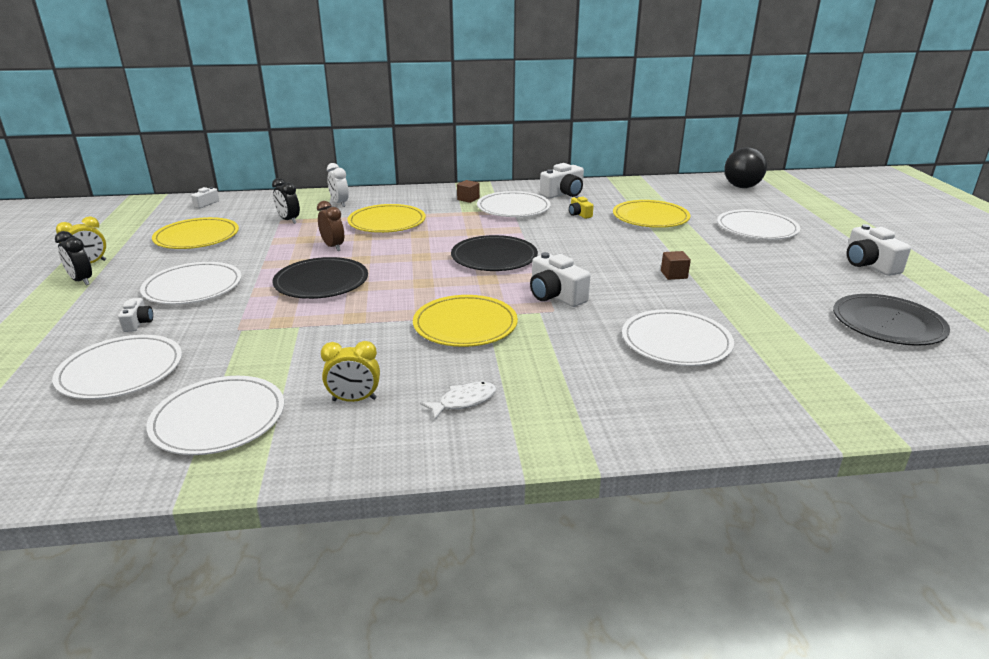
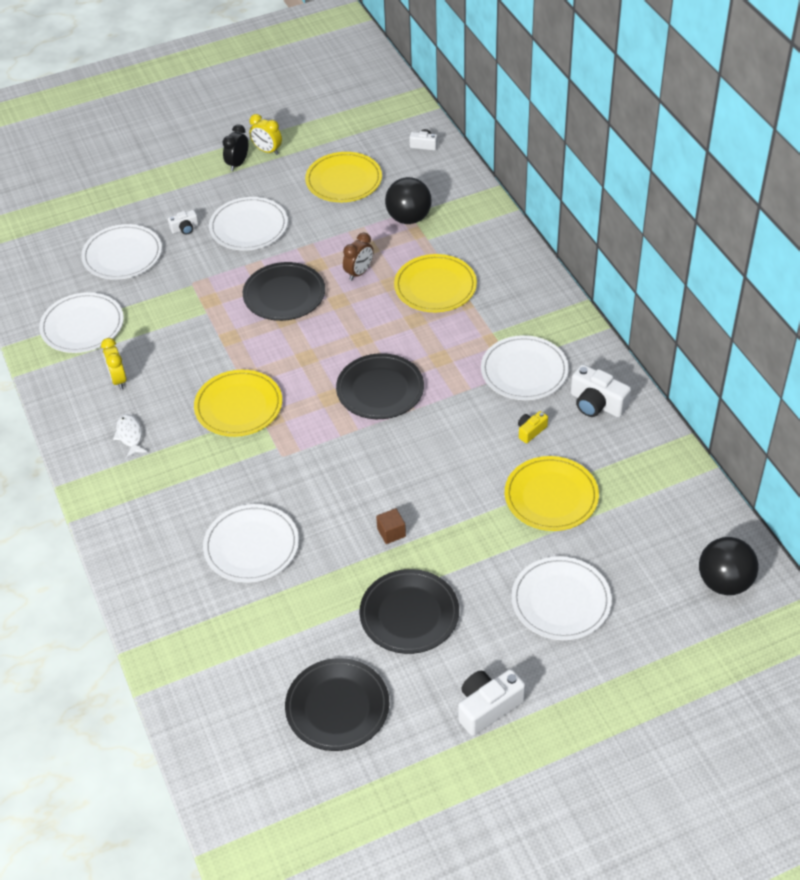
camera: 75 degrees right, 20 degrees up
black clock [272,178,300,224] -> black ball [385,177,432,224]
white clock [327,163,349,207] -> none
white fish [420,382,496,419] -> white fish turned 150 degrees counterclockwise [113,414,148,458]
brown cube [457,180,480,203] -> none
white camera [530,252,591,307] -> none
none -> black plate [359,569,459,654]

